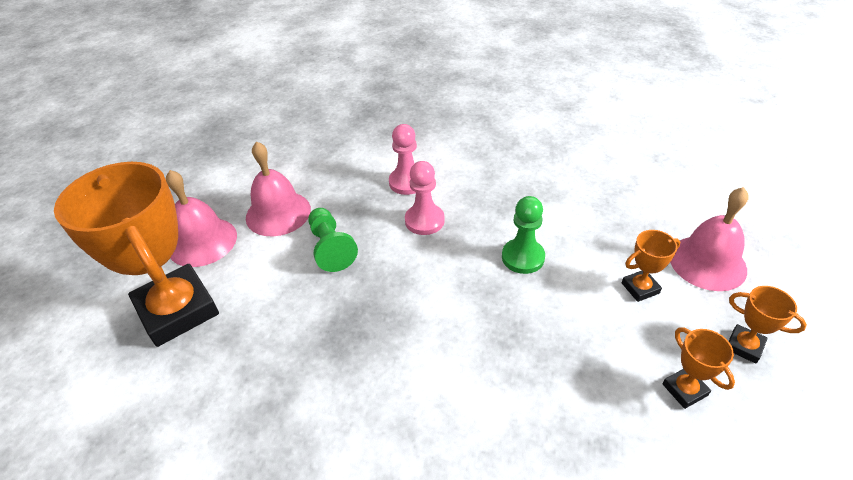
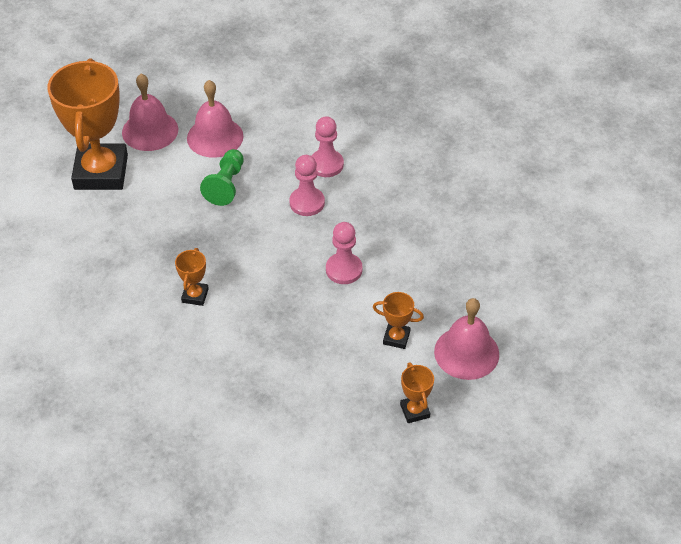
camera: 35 degrees right, 5 degrees up
green pawn [502,196,545,274] -> pink pawn [326,222,363,284]
orange trophy [663,327,735,409] -> orange trophy moved to [175,248,209,306]

